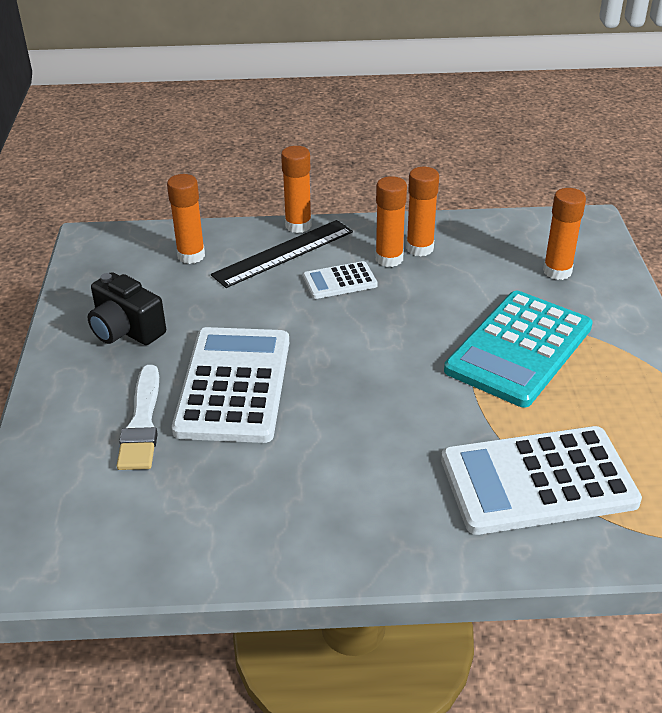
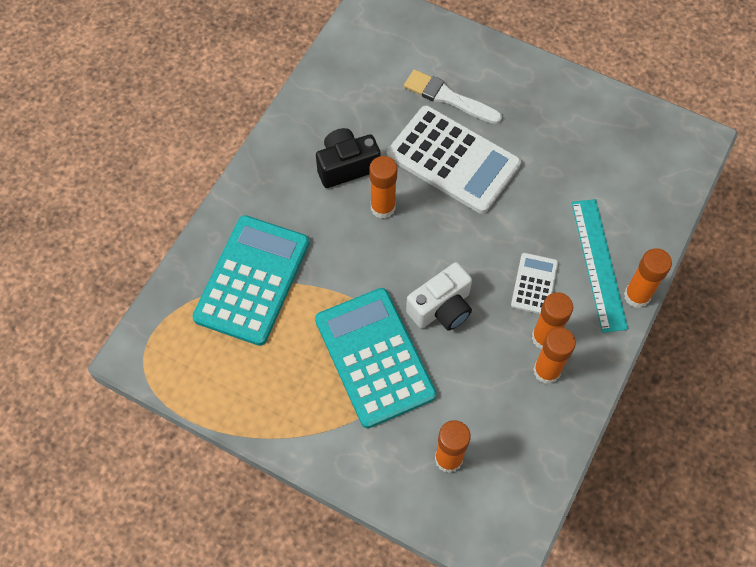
camera: 120 degrees right, 25 degrees up
black camera [87,272,166,345] -> black camera moved to [316,128,380,188]
orange glue stick [167,174,205,264] -> orange glue stick moved to [369,156,397,219]
black ruler [211,220,353,288] -> turquoise ruler [572,199,628,333]
white calculator [441,426,642,535] -> turquoise calculator [193,215,309,346]
none -> white camera [406,262,472,331]

